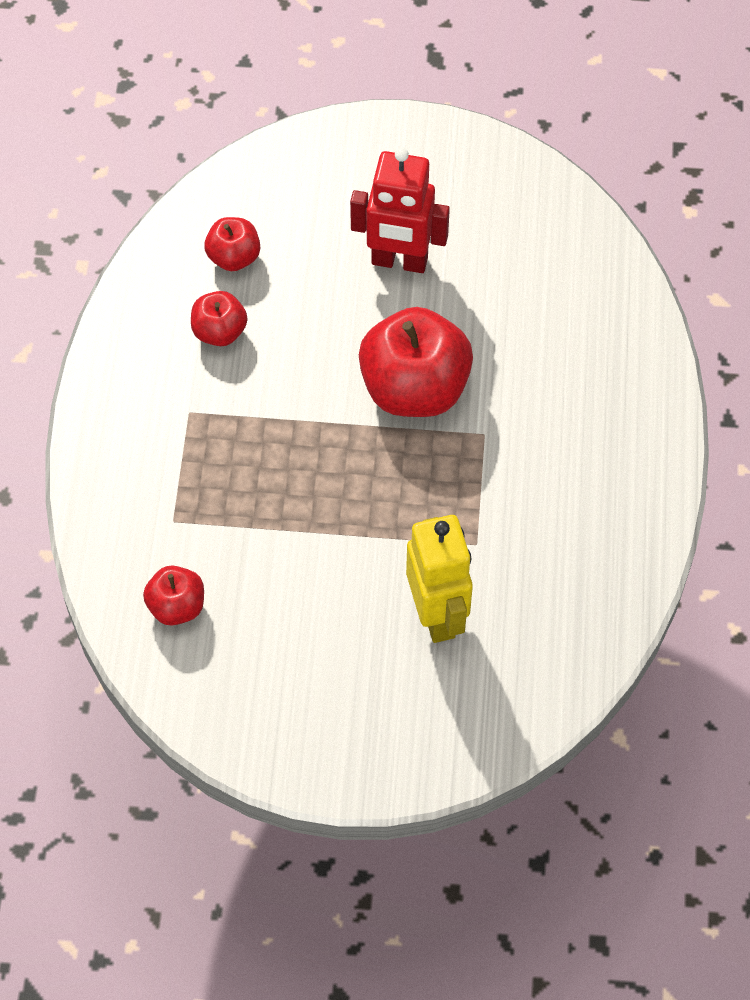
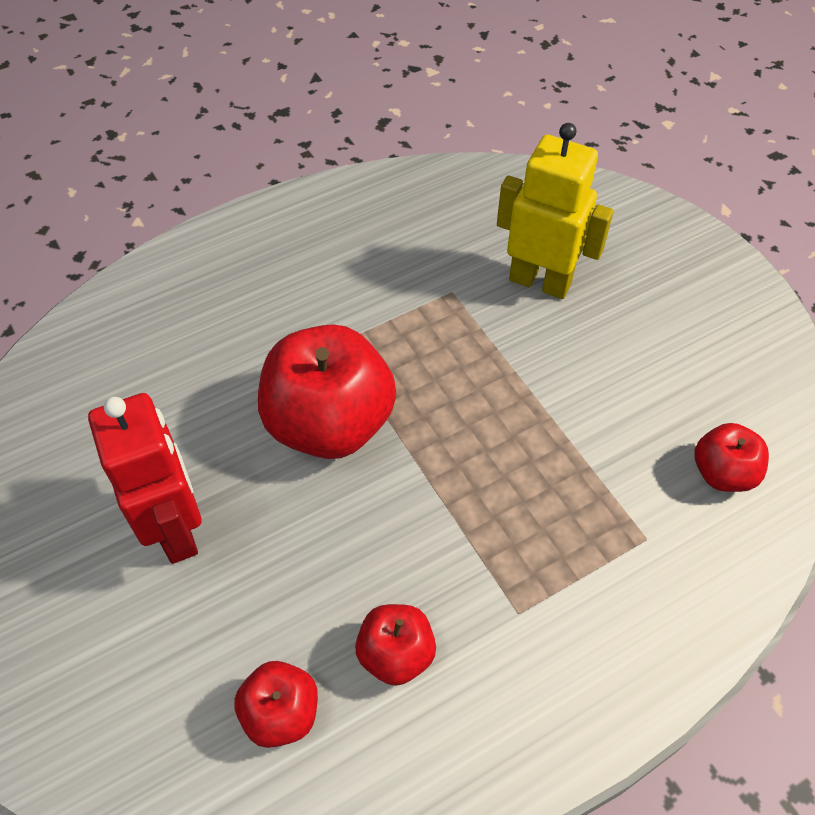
camera: 125 degrees left, 5 degrees down
yellow robot [406,515,473,643] -> yellow robot turned 75 degrees clockwise [497,123,613,299]

